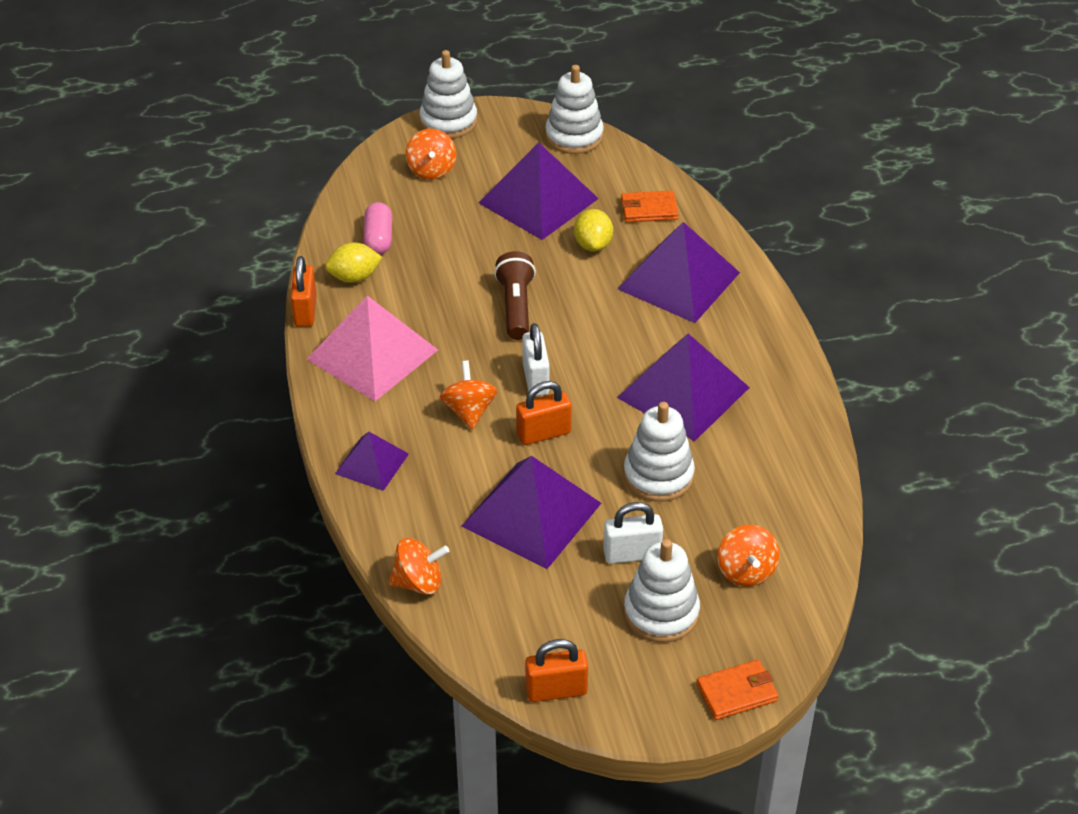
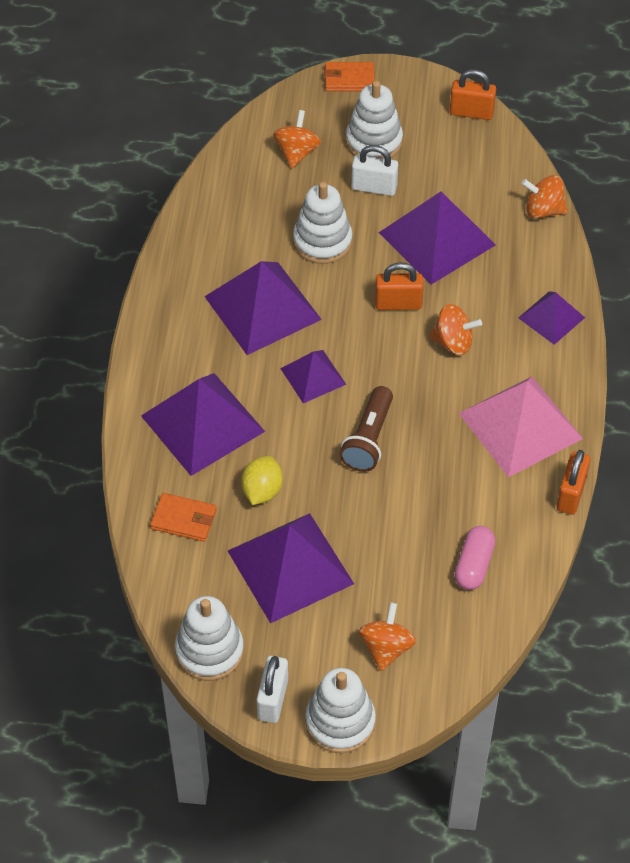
camera: 160 degrees left, 10 degrees up
yellow lemon [325,242,382,283] -> none
orange spinning top [439,361,497,430] -> orange spinning top turned 90 degrees counterclockwise [429,304,482,355]
white padlock [522,323,550,396] -> white padlock moved to [257,656,288,723]
none -> purple pyramid [280,350,346,403]

